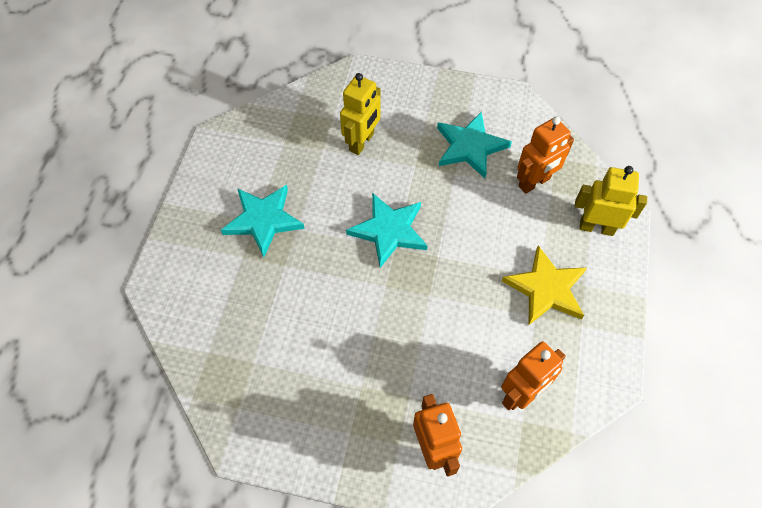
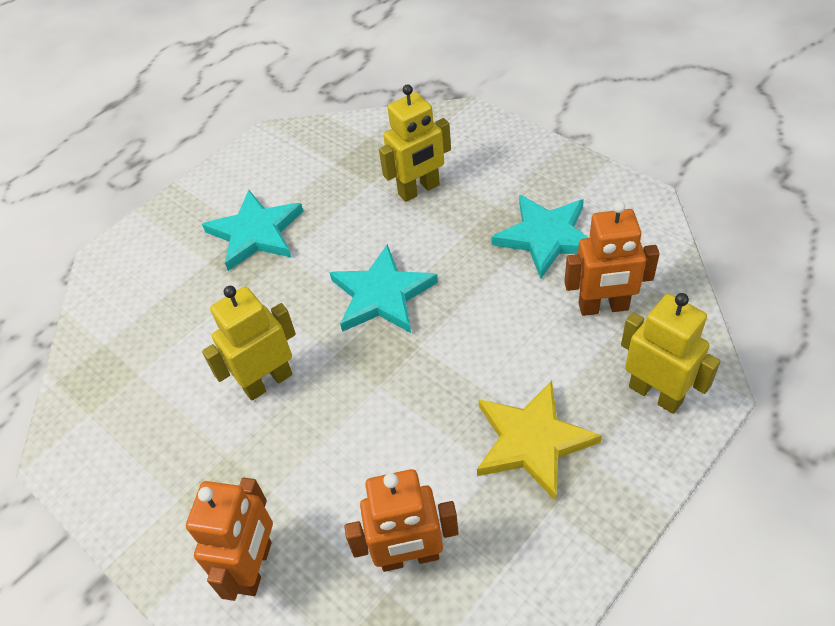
camera: 35 degrees right, 10 degrees down
none -> yellow robot [202,286,296,401]

